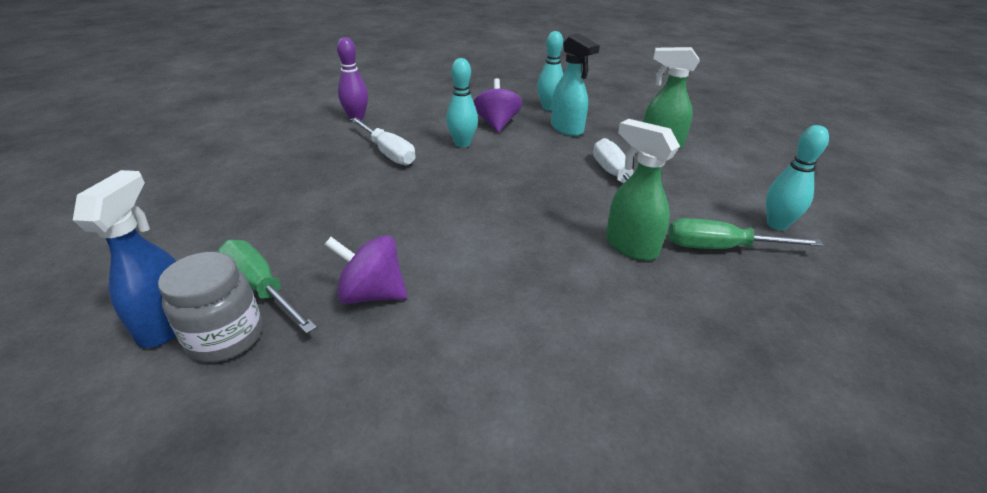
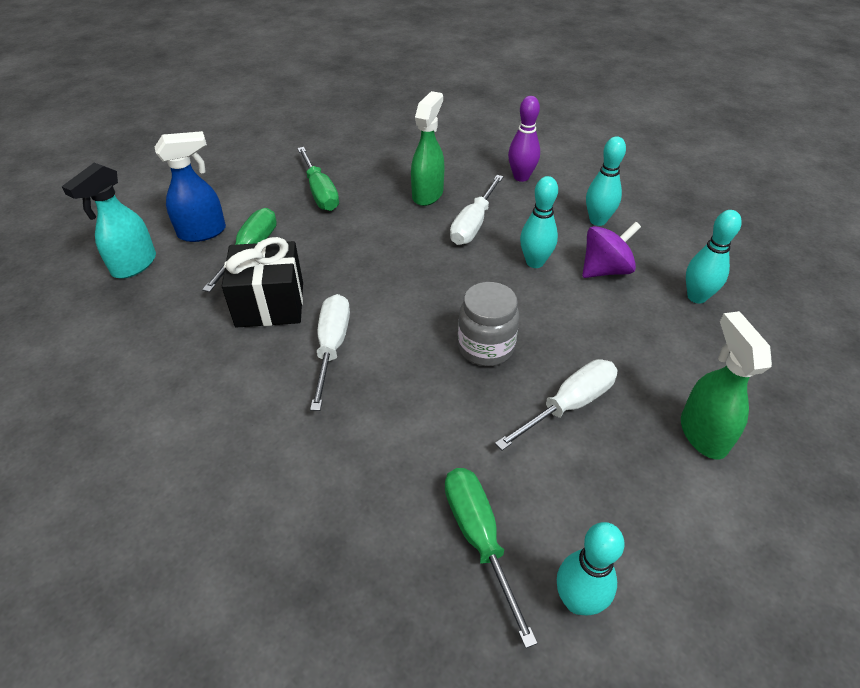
camera: 65 degrees right, 10 degrees up
grey jar [158,252,262,362] -> grey jar moved to [458,282,519,366]
purple spinning top [324,235,407,304] -> black gift [222,237,303,328]
turquoise spray bottle [551,33,600,136] -> turquoise spray bottle moved to [61,163,156,279]
green spray bottle [606,119,680,261] -> green spray bottle moved to [411,91,444,206]
none -> green screwdriver [297,147,339,211]
none -> white screwdriver [310,294,350,411]
none -> turquoise bowling pin [586,136,626,226]

